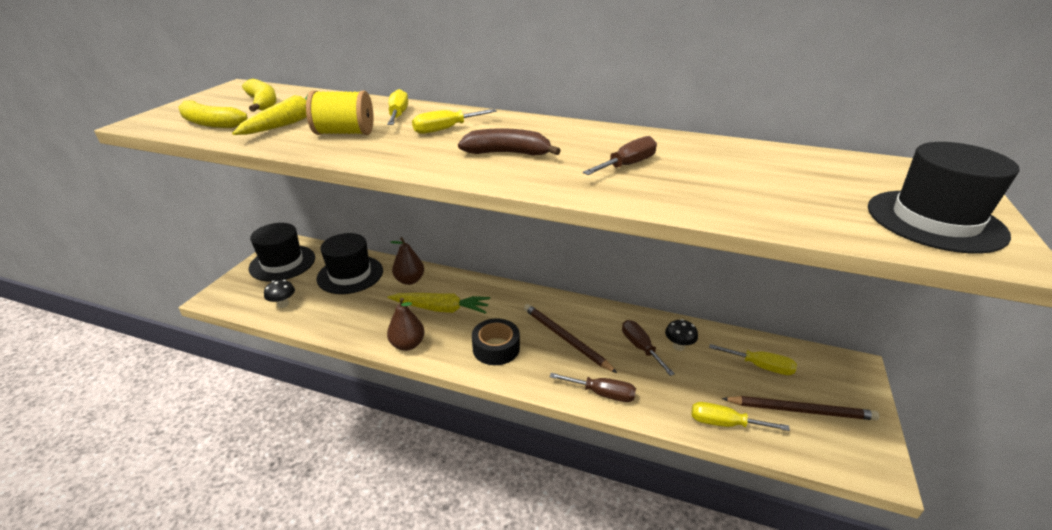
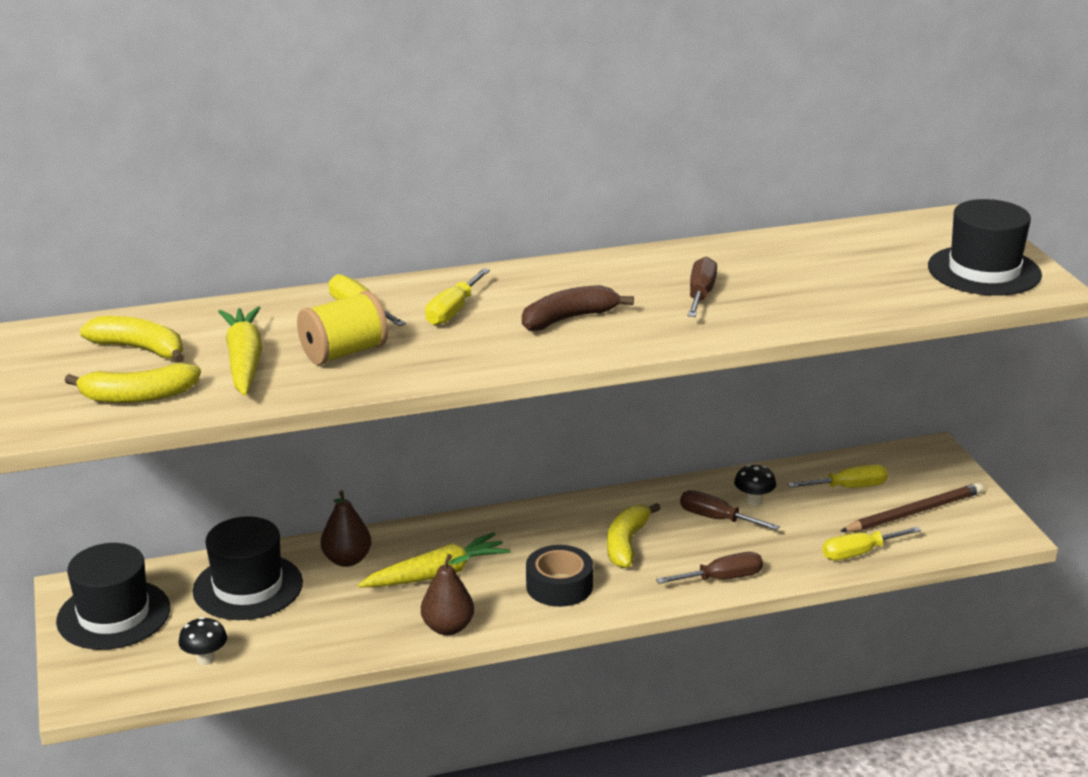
camera: 35 degrees left, 5 degrees down
brown pencil [524,304,617,373] -> yellow banana [607,503,661,568]

